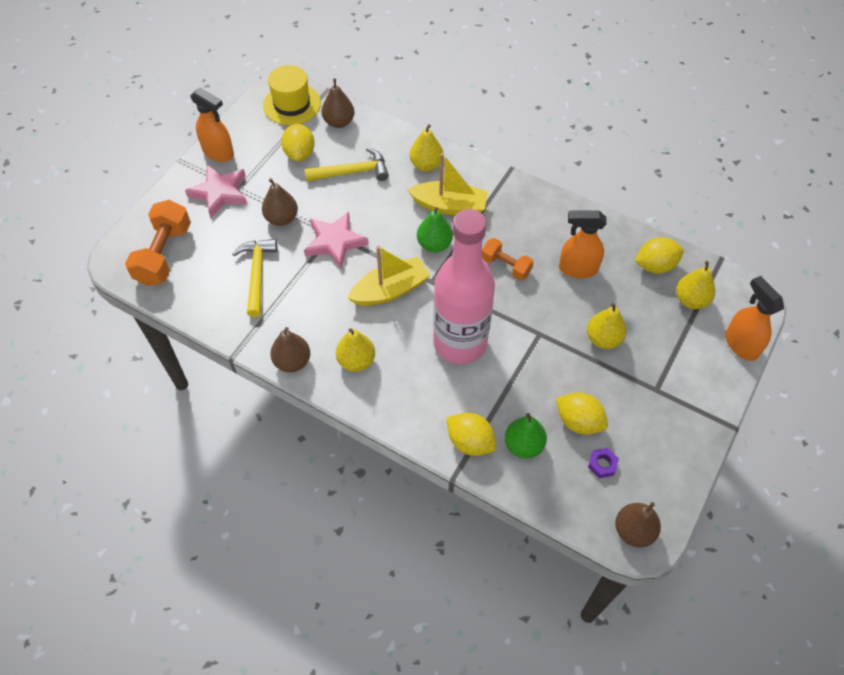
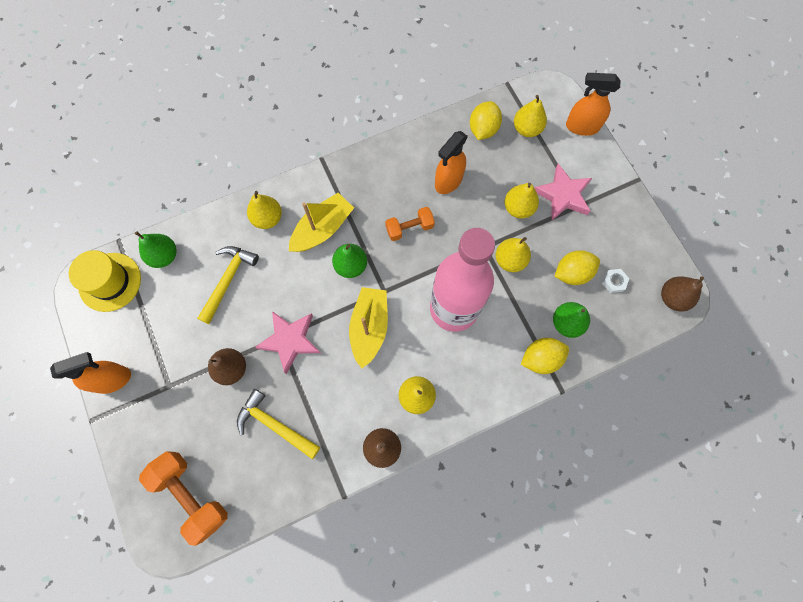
camera: 55 degrees left, 15 degrees up
pink star [185,165,247,218] -> pink star moved to [534,164,592,220]
yellow lemon [281,124,315,161] -> none
brown pear [321,78,355,128] -> green pear [135,231,177,268]
purple nut [588,448,619,478] -> white nut [602,269,629,293]
none -> yellow pear [496,237,531,272]

